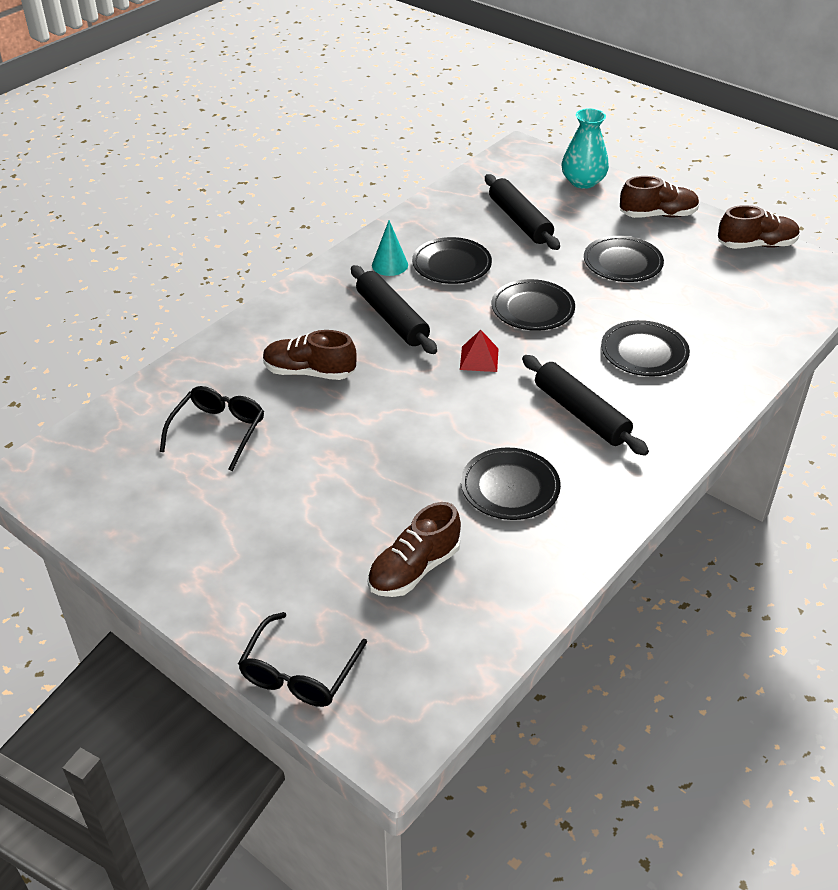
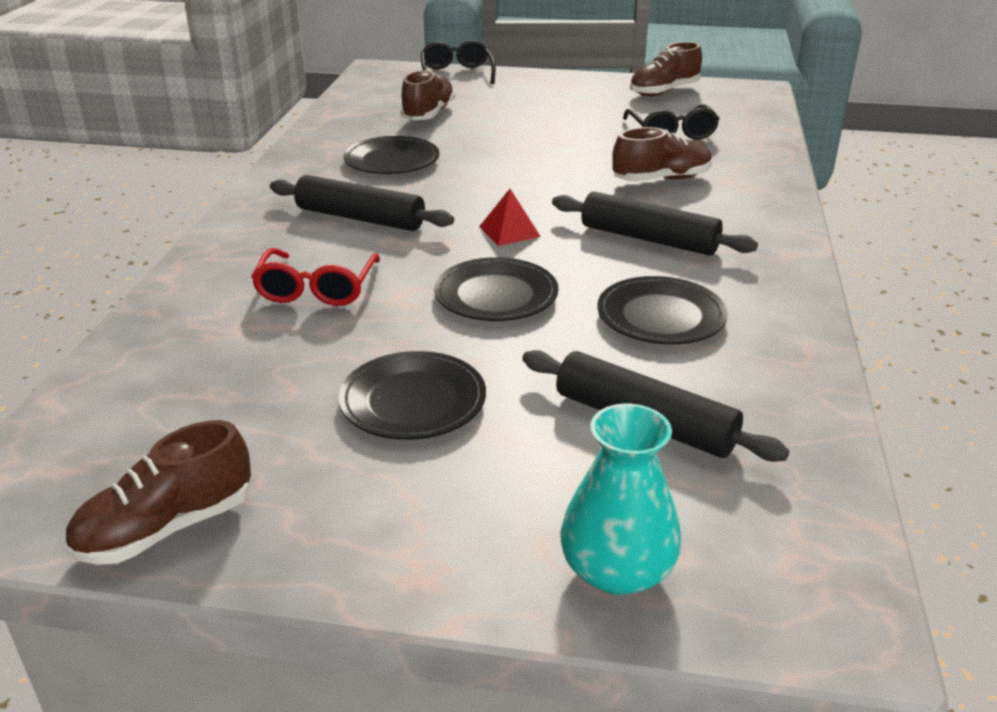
camera: 150 degrees right, 10 degrees down
turquoise cone [372,220,408,276] -> none
black plate [601,320,690,376] -> red glasses [251,248,380,306]
brown shoe [620,176,700,218] -> brown shoe moved to [630,42,702,96]

